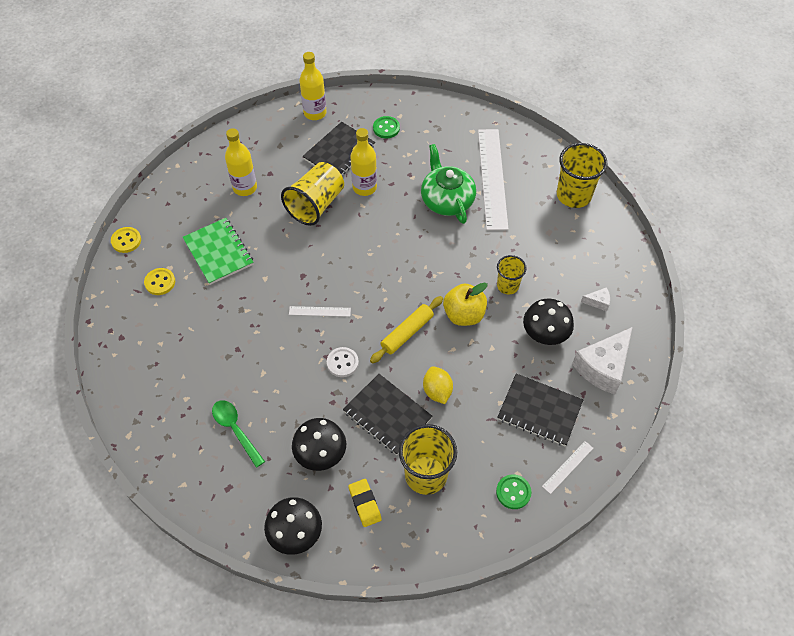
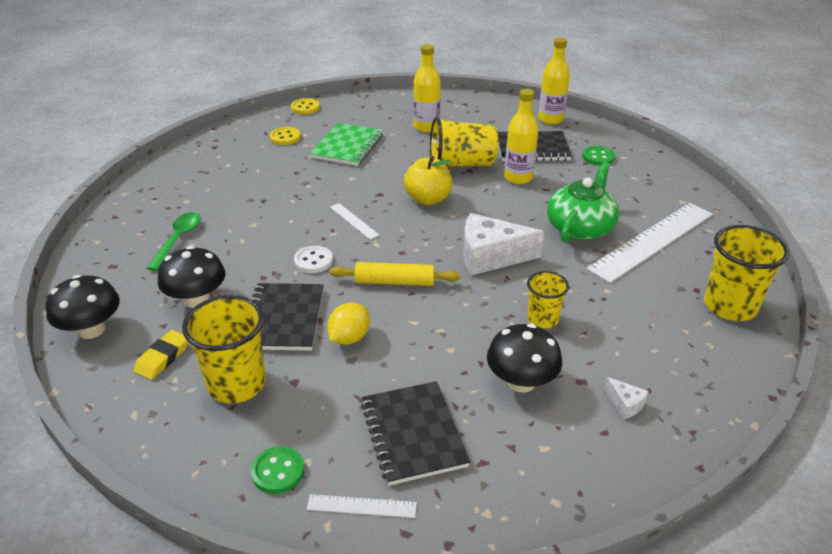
camera: 50 degrees right, 20 degrees down
yellow apple [443,282,488,326] -> yellow apple moved to [404,156,452,205]
white cheese [572,327,633,395] -> white cheese moved to [464,213,544,276]

